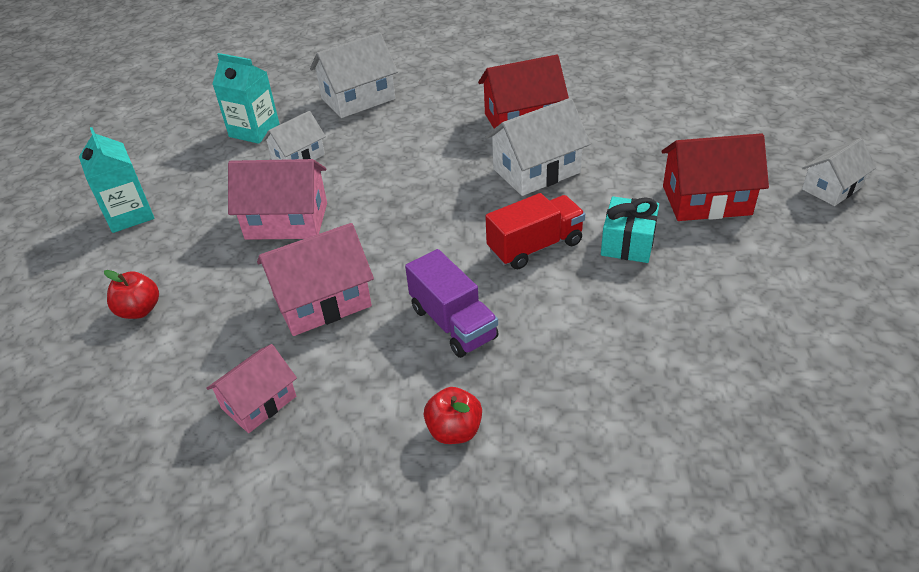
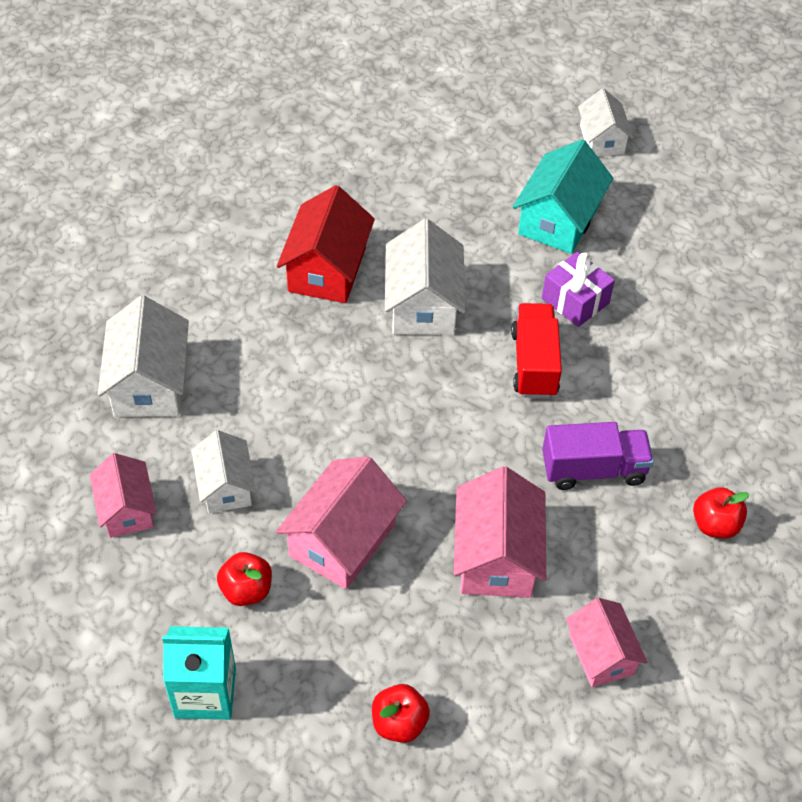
camera: 65 degrees left, 10 degrees up
turquoise carton [213,53,280,144] -> pink house [90,453,157,538]
turquoise gift [601,196,659,263] -> purple gift [542,252,615,327]
red house [661,133,769,221] -> turquoise house [513,139,613,254]
none -> red apple [217,552,272,606]

